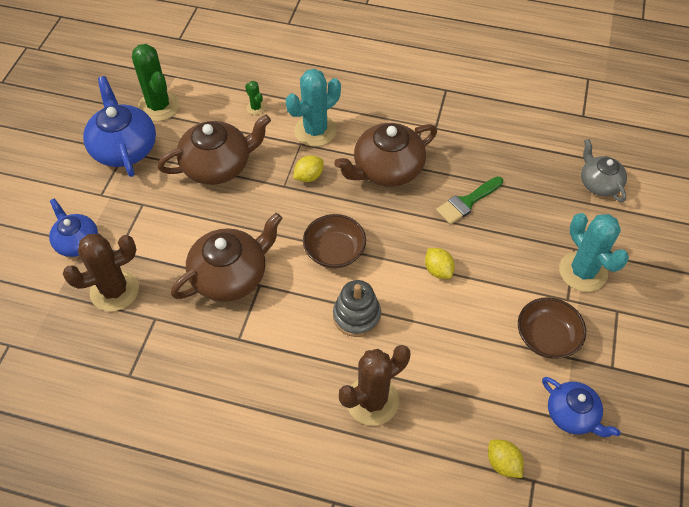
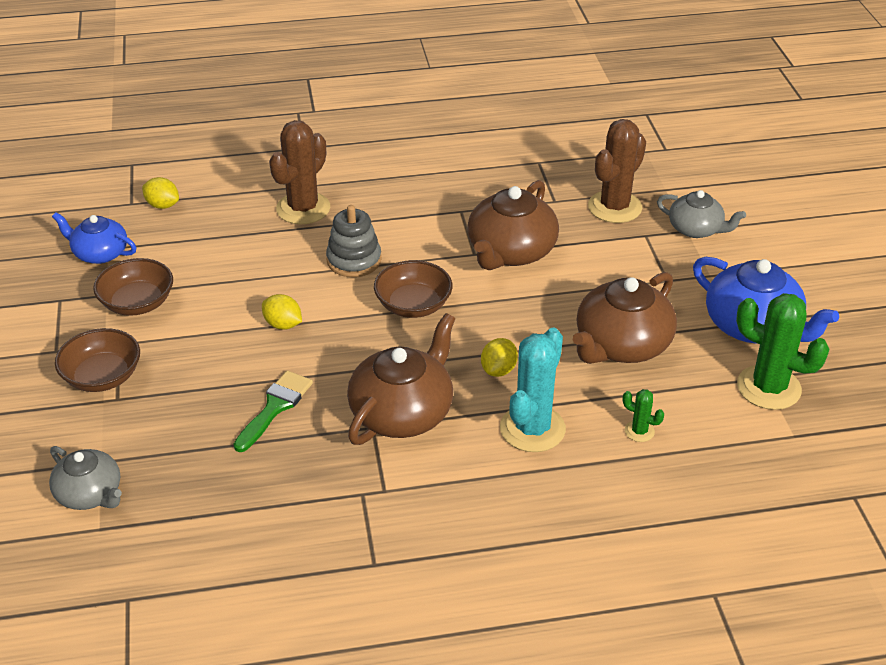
camera: 155 degrees right, 15 degrees down
blue teapot [49,198,98,257] -> grey teapot [657,190,746,238]
turquoise cactus [559,213,629,292] -> brown bowl [55,328,140,392]

